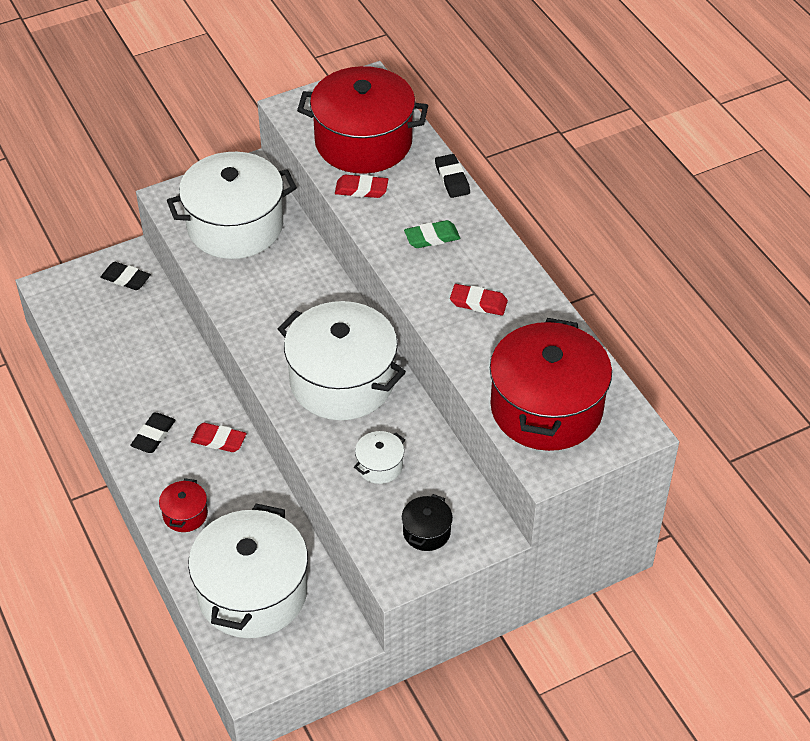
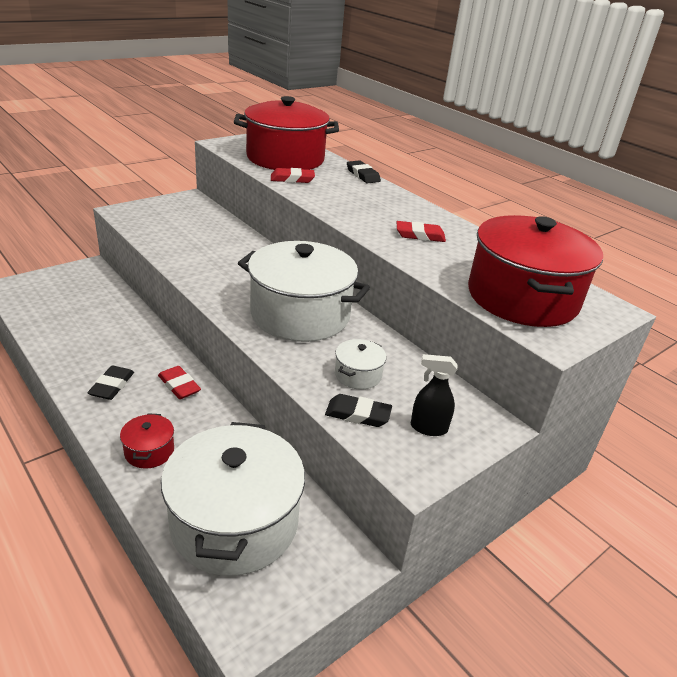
camera: 15 degrees left, 15 degrees down
black eraser [100,262,151,290] -> black eraser moved to [325,394,392,427]
white pot [167,152,297,259] -> none
red eraser [191,423,246,452] -> red eraser turned 45 degrees clockwise [158,366,201,399]
black pot [402,494,453,551] -> black spray bottle [411,354,458,436]
green eraser [404,220,460,248] -> none

